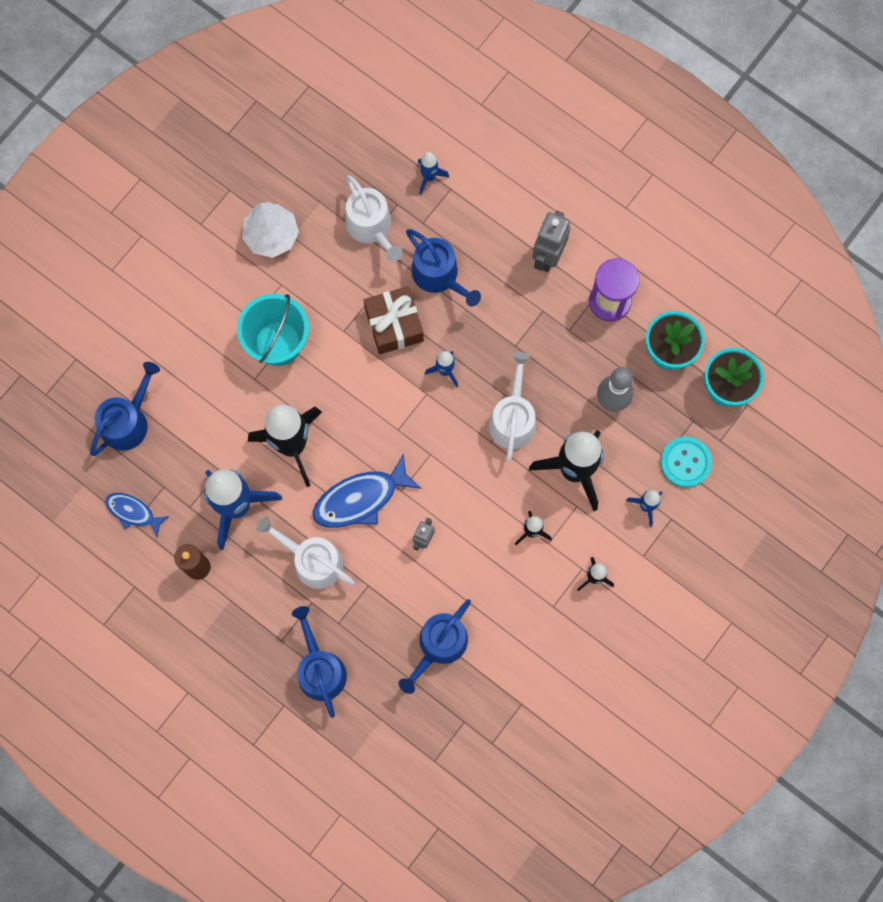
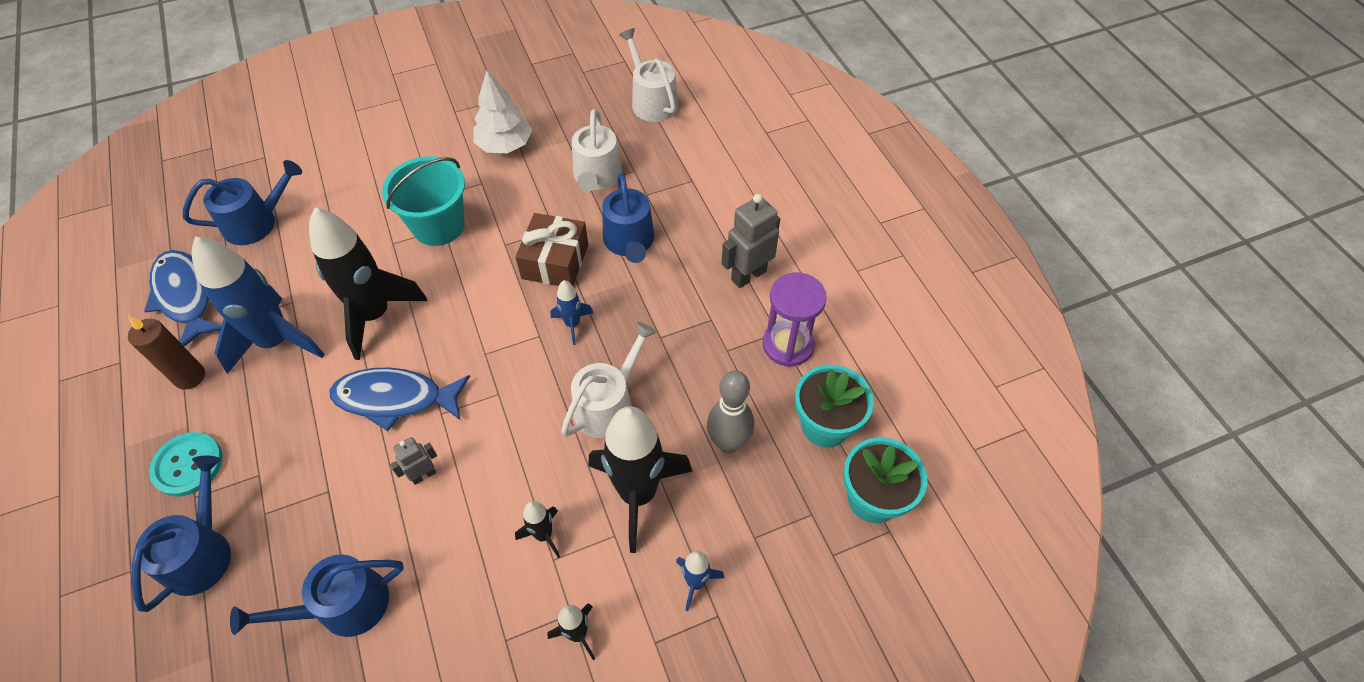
camera: 30 degrees right, 20 degrees down
blue fish [105,493,169,537] -> blue fish [144,250,221,347], size x1.69
white watering can [256,517,355,589] -> white watering can moved to [619,28,678,122]
blue rocket [418,152,449,195] -> none
turquoise button [660,437,712,488] -> turquoise button moved to [149,432,223,497]

